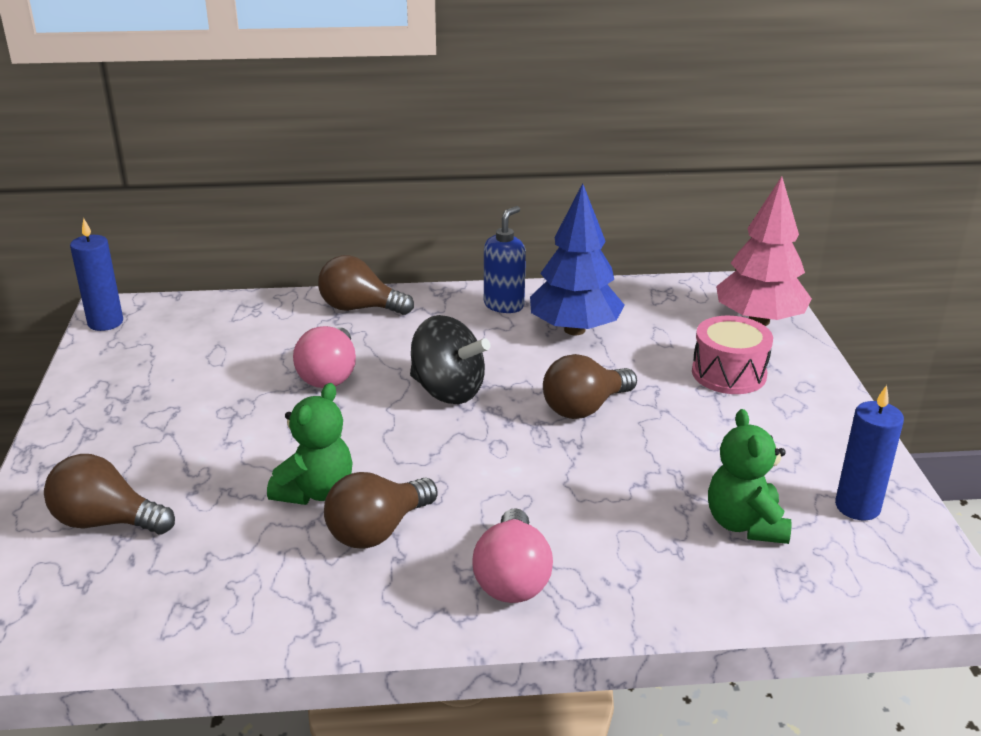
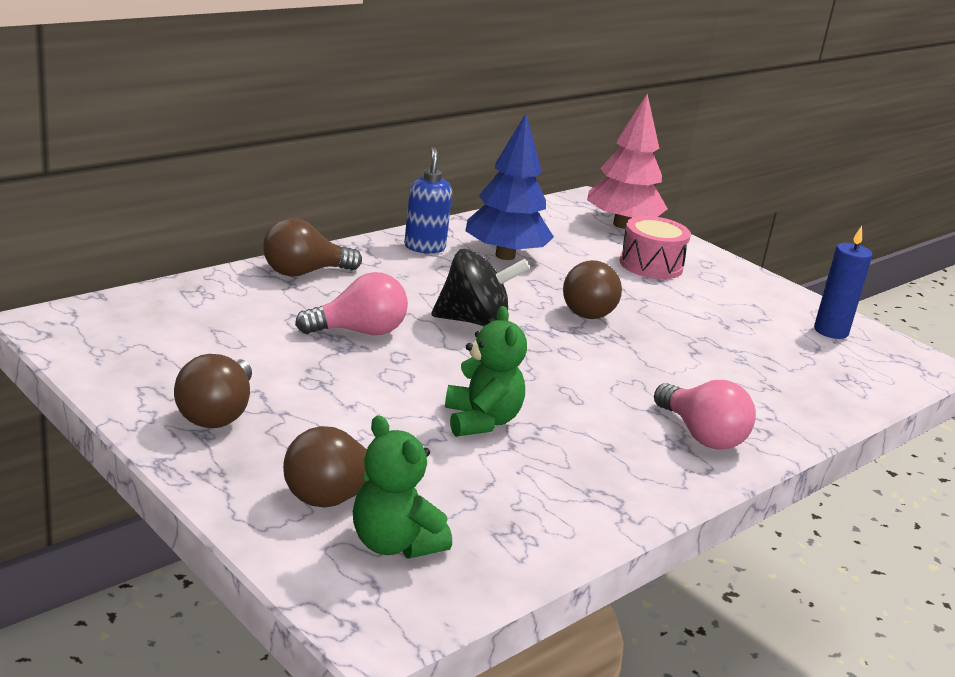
camera: 40 degrees left, 5 degrees down
blue candle [70,218,123,331] -> none
pink light bulb [293,326,356,388] -> pink light bulb turned 75 degrees counterclockwise [295,272,408,335]
brown light bulb [324,472,438,549] -> brown light bulb moved to [174,354,252,428]
green teddy bear [708,409,792,544] -> green teddy bear moved to [353,415,452,558]

